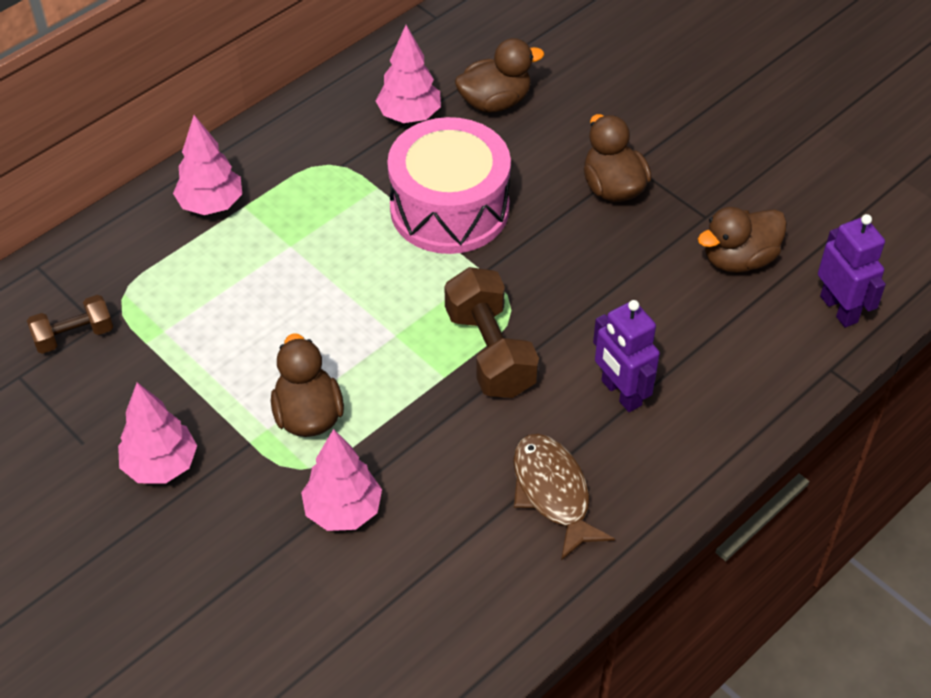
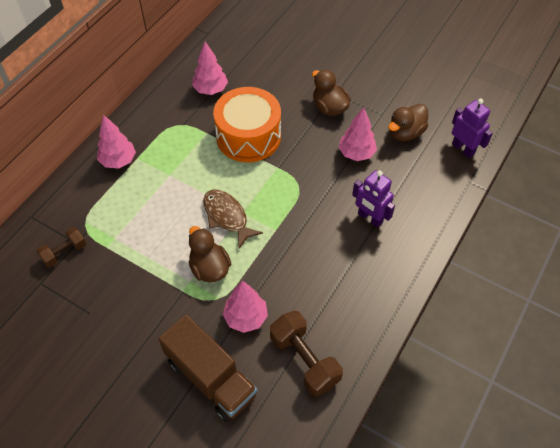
camera: 15 degrees left, 5 degrees up
pink tree [118,382,197,483] -> pink tree moved to [339,107,377,161]
pink drum [387,117,511,254] -> orange drum [213,87,281,162]
brown dumbbell [445,267,539,398] -> brown dumbbell moved to [270,311,343,397]
brown duck [455,38,544,112] -> none
brown fish [513,434,615,560] -> brown fish moved to [203,189,263,248]
none -> brown truck [158,314,257,422]

